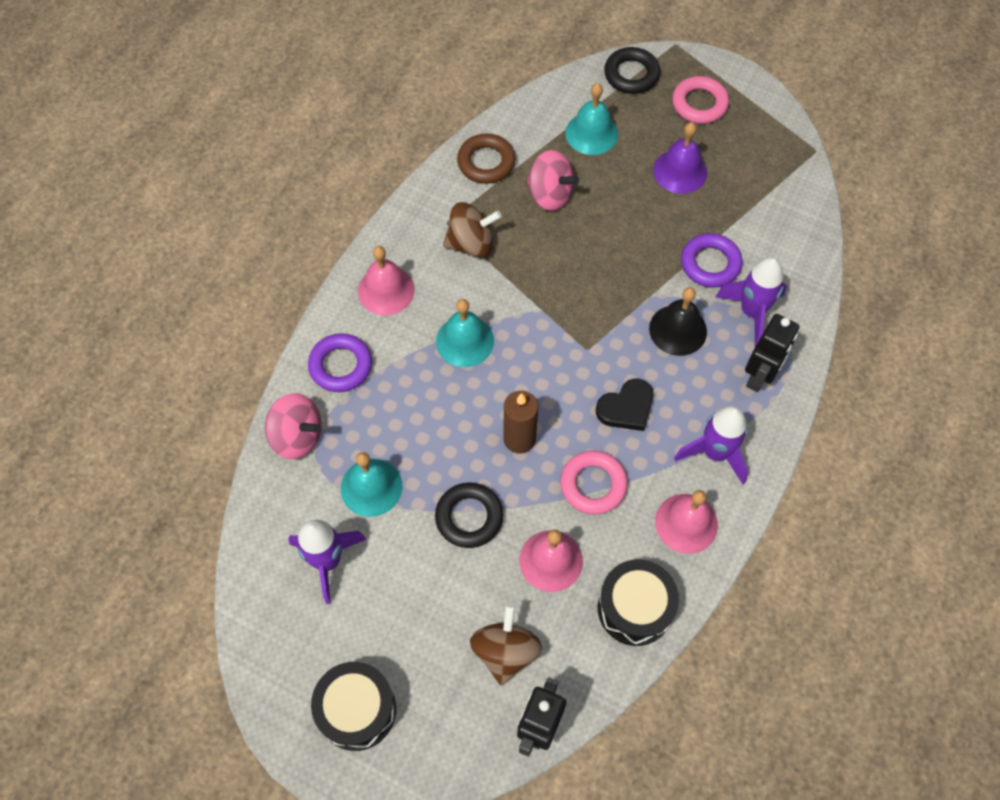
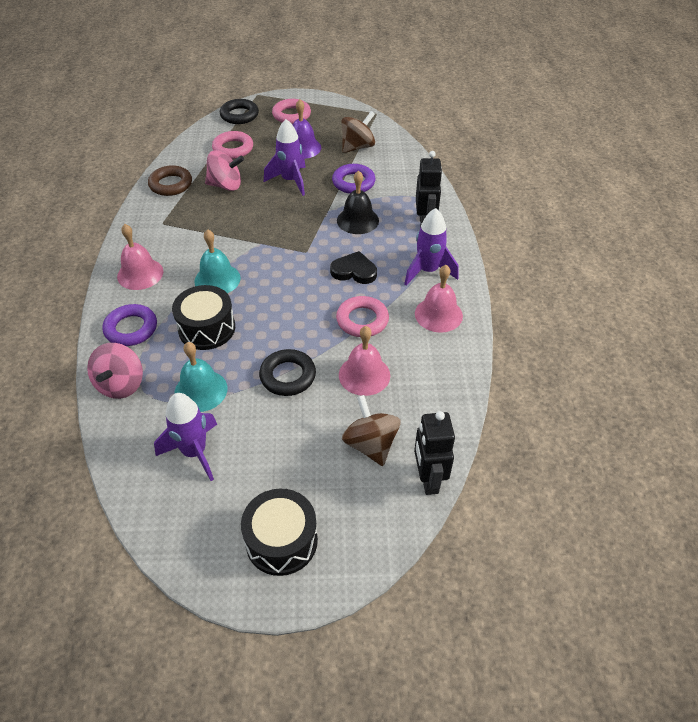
camera: 30 degrees left, 15 degrees down
pink spinning top [265,393,322,459] -> pink spinning top turned 105 degrees clockwise [87,343,143,399]
brown spinning top [443,202,502,258] -> brown spinning top moved to [341,111,375,153]
brown candle [503,391,538,454] -> none
turquoise bell [565,83,618,155] -> pink ring [212,131,253,159]
black heart [596,378,653,431] -> black heart turned 105 degrees counterclockwise [330,251,377,284]
black drum [598,559,679,646] -> black drum moved to [172,285,235,350]
purple rocket [715,257,787,347] -> purple rocket moved to [264,119,306,196]

